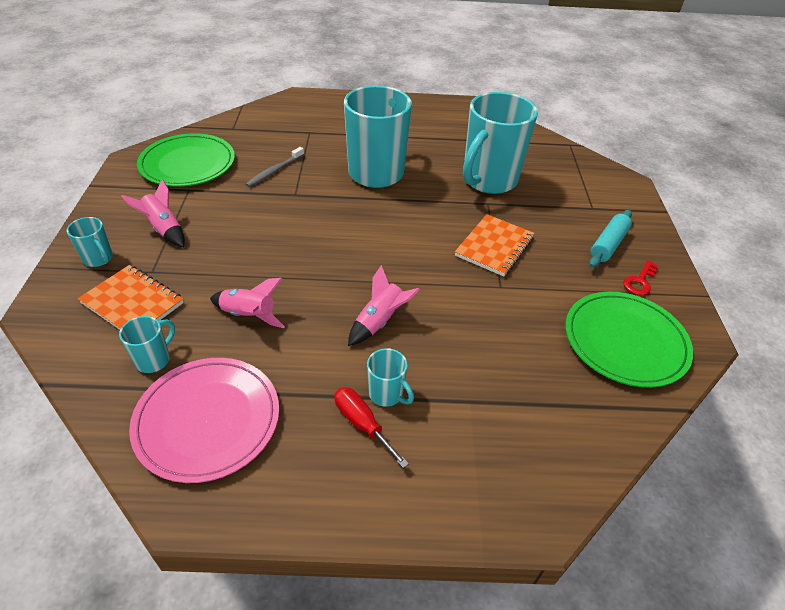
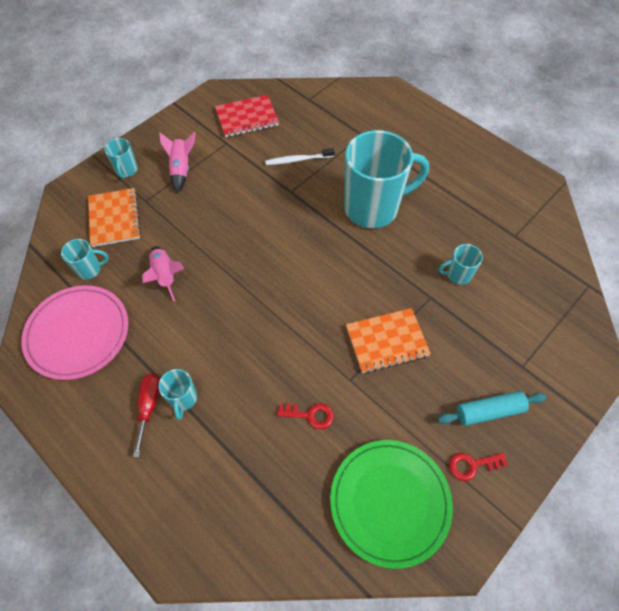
camera: 45 degrees right, 15 degrees up
green plate [137,133,235,187] -> red notebook [215,95,279,137]
grey toothbrush [245,147,304,187] -> white toothbrush [265,148,335,165]
pink rocket [348,265,420,346] -> none
turquoise mug [463,92,538,194] -> turquoise mug [439,244,483,285], size x0.43
none -> red key [277,403,334,429]

